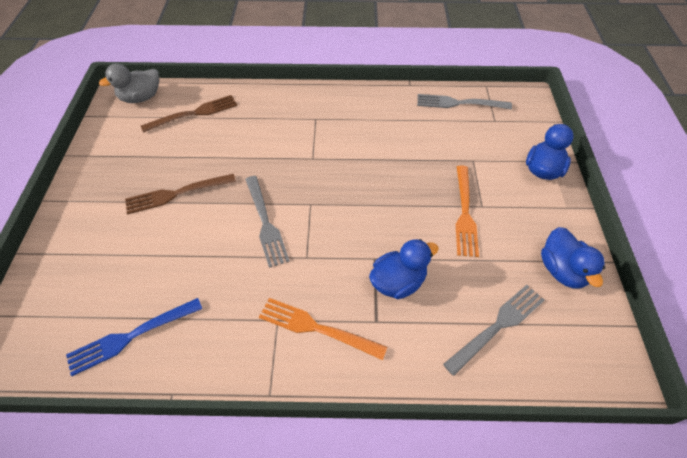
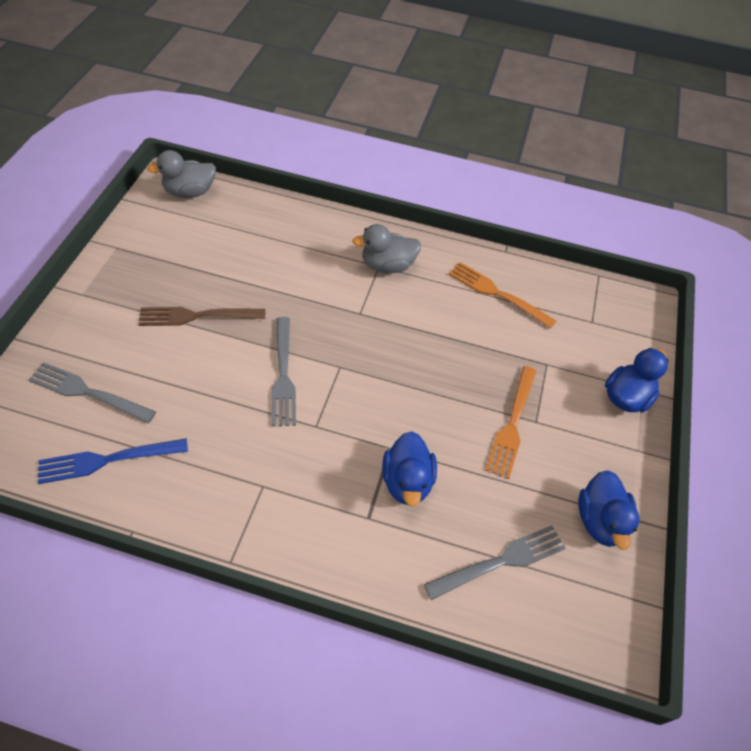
camera: 10 degrees right, 0 degrees up
brown fork [141,95,237,133] -> none
orange fork [259,298,387,360] -> orange fork moved to [449,262,556,329]
blue duck [369,239,439,299] -> blue duck turned 105 degrees clockwise [382,431,437,506]
grey fork [417,94,512,109] -> grey fork moved to [28,362,156,423]
none -> grey duck [352,224,421,273]

